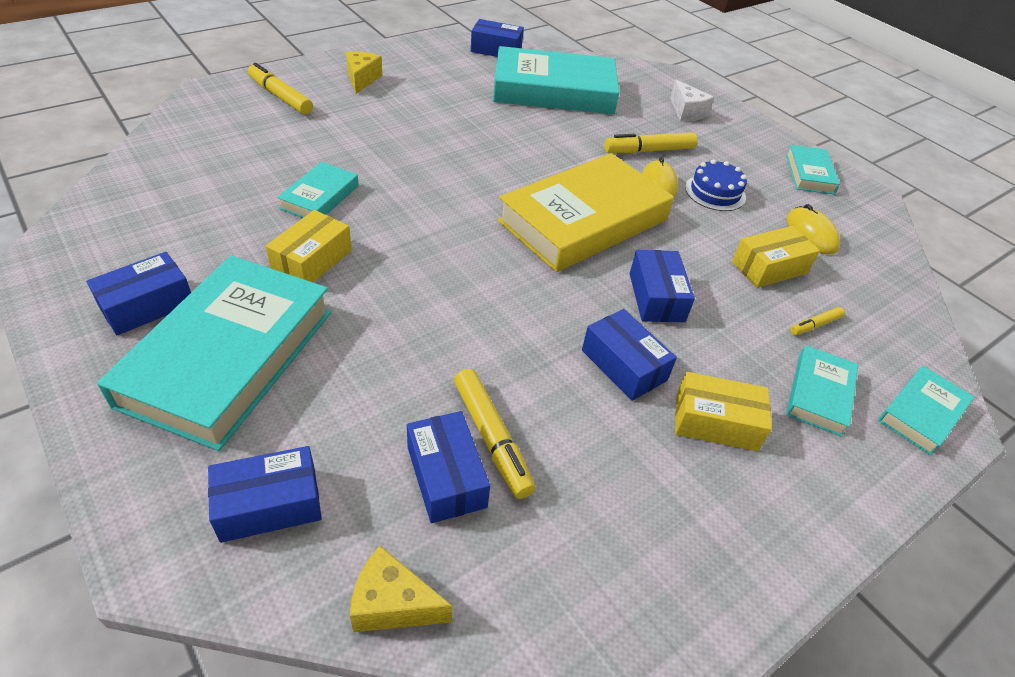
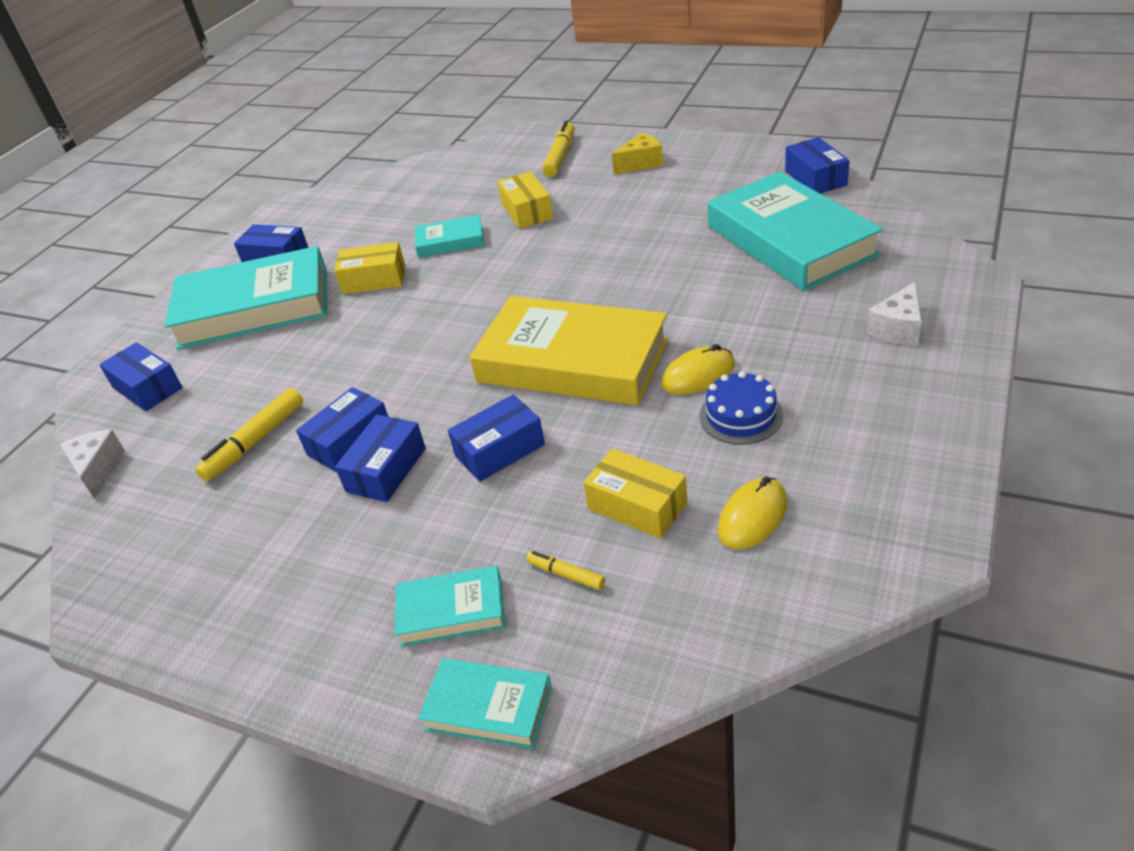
camera: 70 degrees right, 5 degrees down
yellow cheese [350,546,452,632] -> white cheese [60,430,125,499]
blue box [407,411,490,523] -> blue box moved to [296,387,388,472]
yellow marker [604,132,698,153] -> none
yellow box [675,372,772,451] -> yellow box moved to [498,171,553,229]
turquoise book [786,145,840,195] -> none

